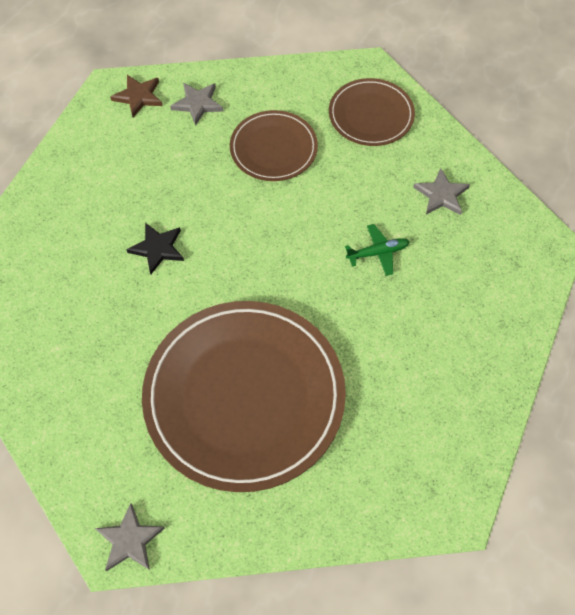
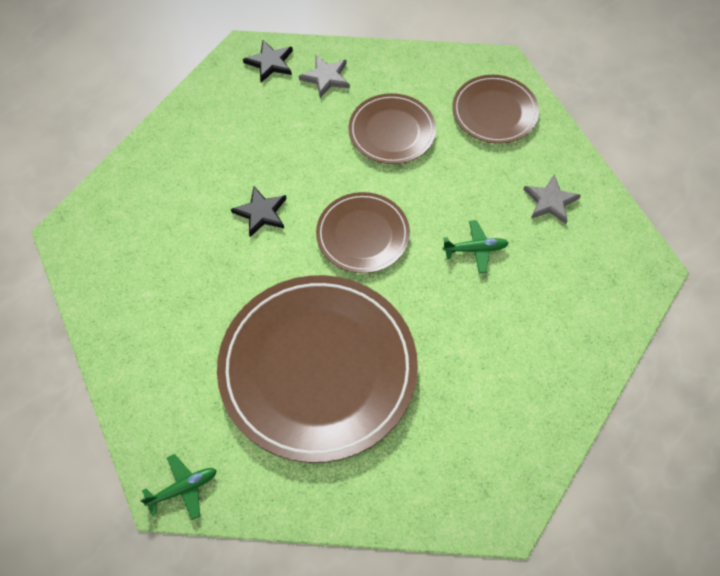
camera: 10 degrees right, 0 degrees up
grey star [95,503,165,571] -> green plane [141,454,217,520]
brown star [110,75,163,117] -> black star [243,40,293,82]
none -> brown plate [316,192,410,273]

